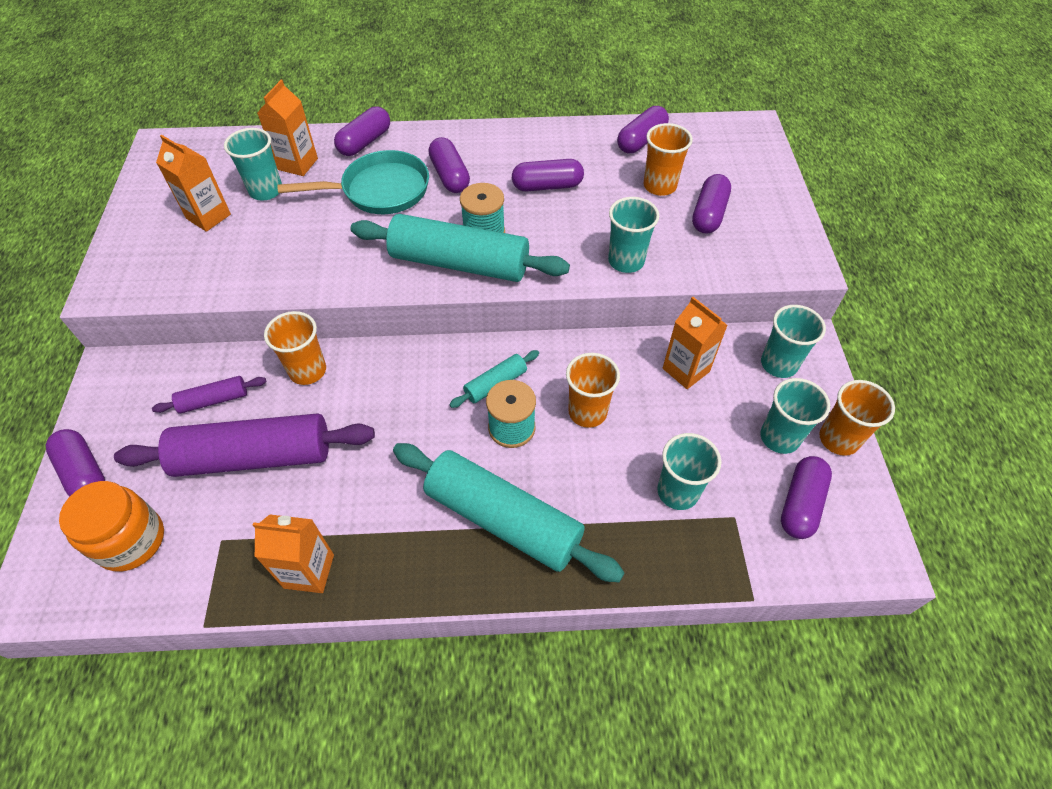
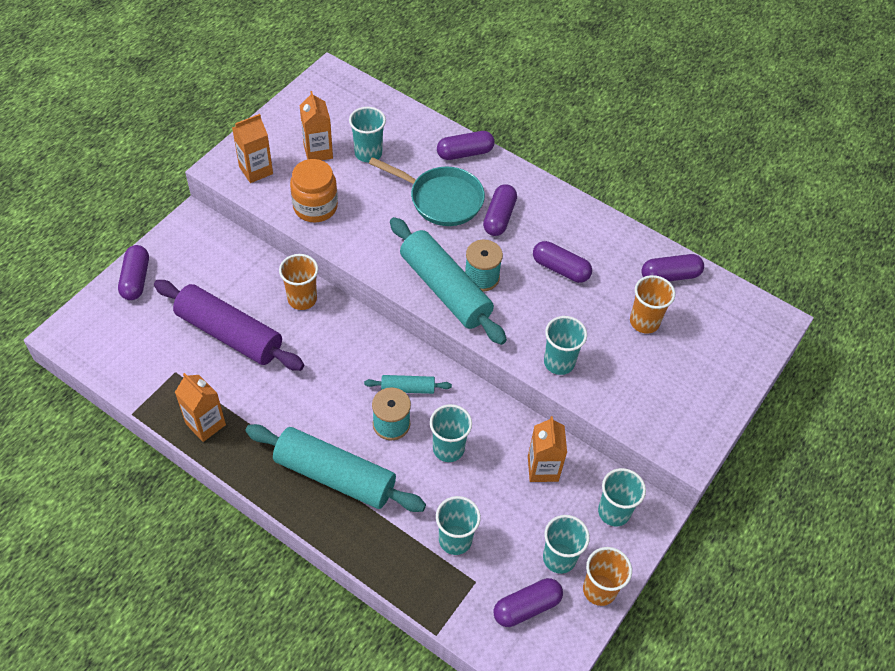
camera: 35 degrees right, 0 degrees up
orange jar [59,481,164,572] -> orange jar moved to [290,159,338,222]
purple rolling pin [152,376,266,414] -> none
orange carton [257,80,318,176] -> orange carton moved to [232,114,273,183]
turquoise rolling pin [393,443,625,582] -> turquoise rolling pin turned 45 degrees counterclockwise [246,424,426,512]
orange cup [566,353,620,428] -> turquoise cup [430,404,472,462]
purple capsule [692,174,731,234] -> none

